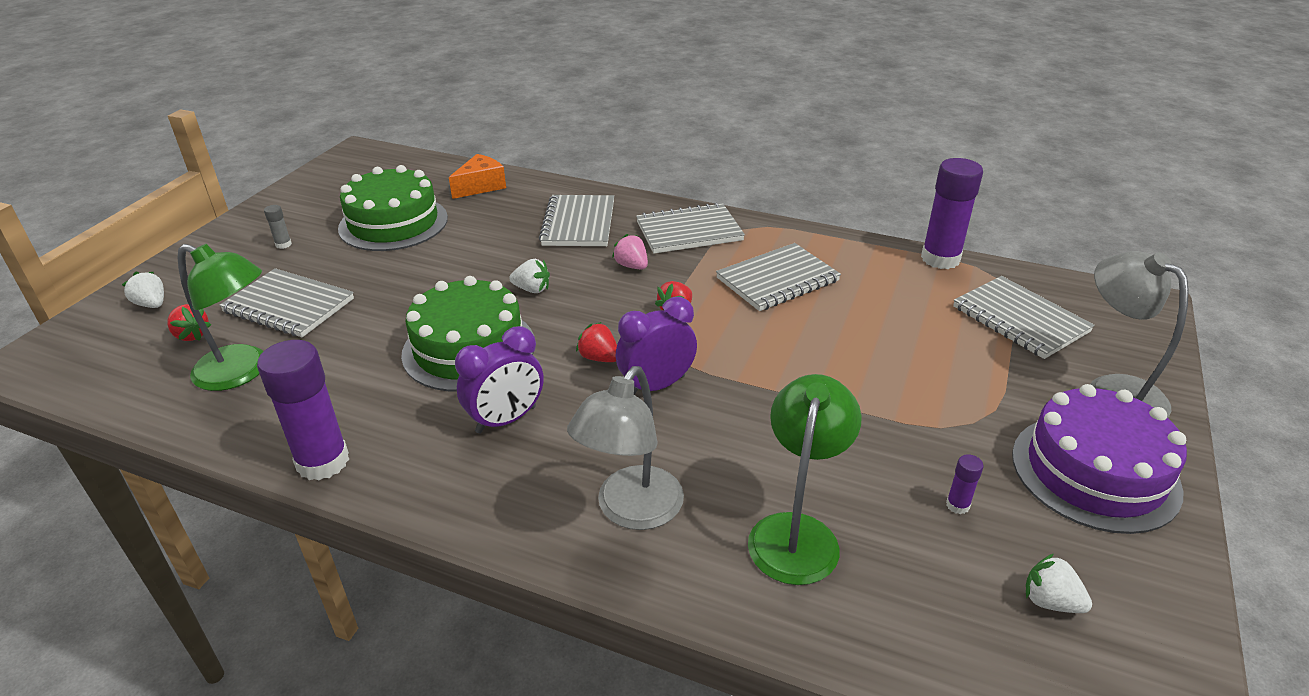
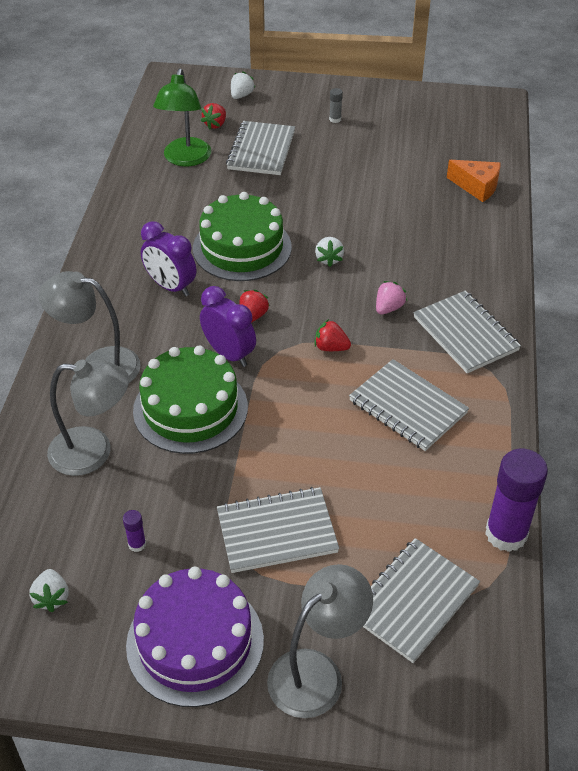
camera: 75 degrees right, 10 degrees up
purple glue stick [257,340,349,481] -> none
green cake [338,165,448,251] -> green cake moved to [133,345,248,454]
grey notebook [539,195,614,246] -> grey notebook moved to [217,487,339,573]
green lamp [748,374,862,585] -> grey lamp [47,359,129,476]
white strawberry [1026,554,1092,613] -> white strawberry turned 150 degrees clockwise [29,569,69,612]

